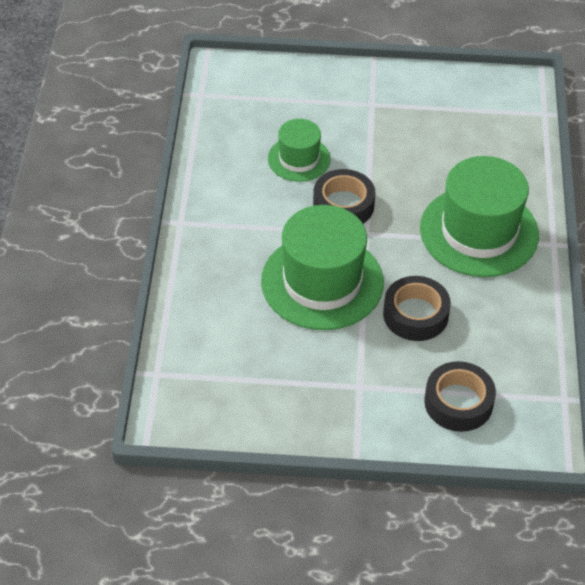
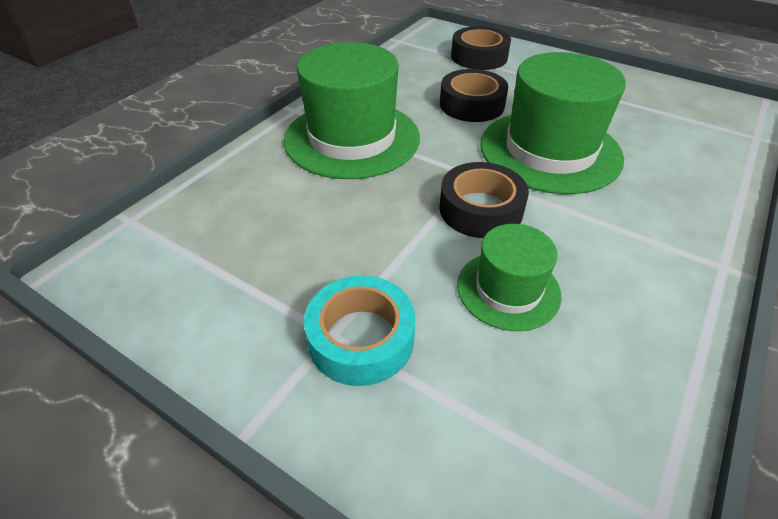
camera: 150 degrees left, 5 degrees down
none -> turquoise tape [304,276,416,386]

